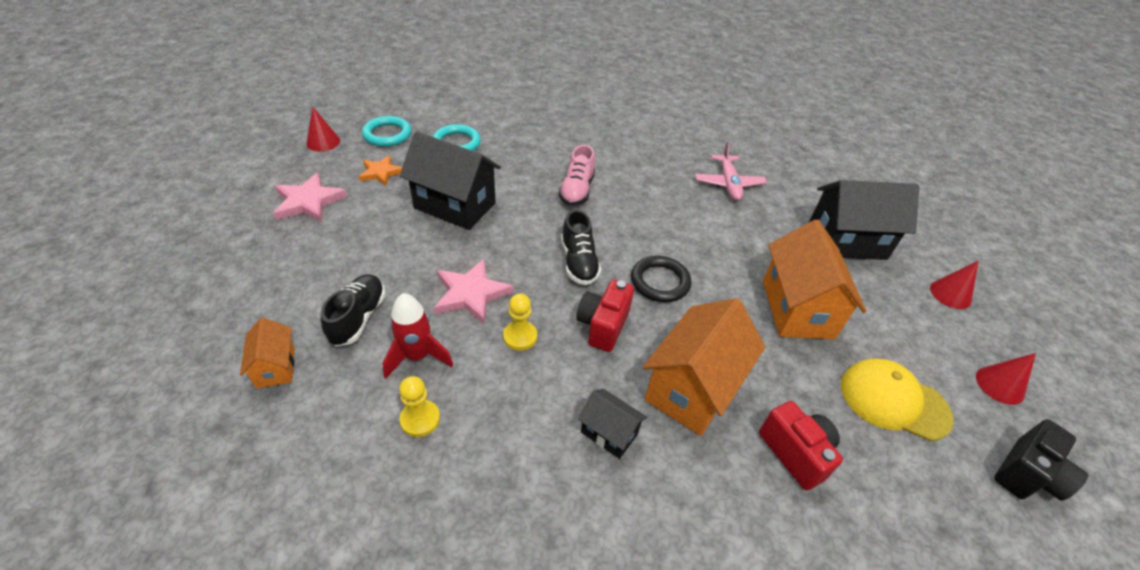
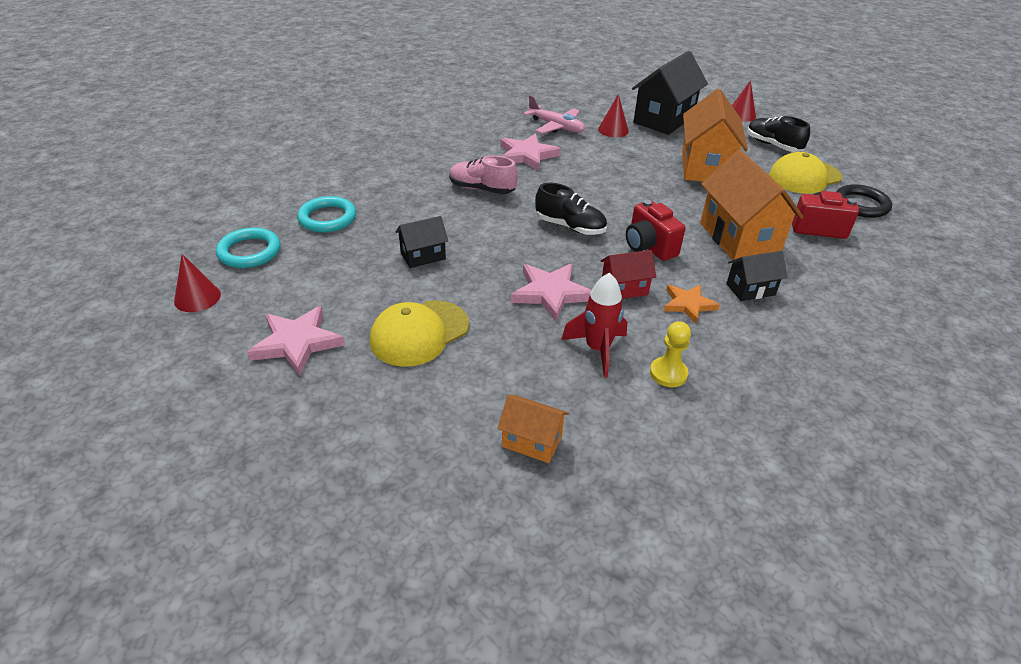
camera: 50 degrees left, 5 degrees down
black shoe [321,274,386,346] -> black shoe moved to [747,116,810,152]
orange star [359,155,402,186] -> orange star moved to [663,284,720,323]
black house [400,131,501,230] -> black house [396,216,448,268], size x0.51
yellow pawn [503,294,537,351] -> red house [600,250,656,299]
pink shoe [559,145,595,206] -> pink shoe turned 150 degrees clockwise [449,155,518,194]
black ring [631,256,691,302] -> black ring moved to [836,184,892,218]
orange house [763,219,866,340] -> orange house turned 60 degrees clockwise [682,89,748,182]
red cone [976,353,1036,405] -> red cone moved to [598,94,629,137]
black camera [994,419,1088,500] -> none
none -> yellow cap [370,300,469,367]
none -> pink star [500,133,561,171]

